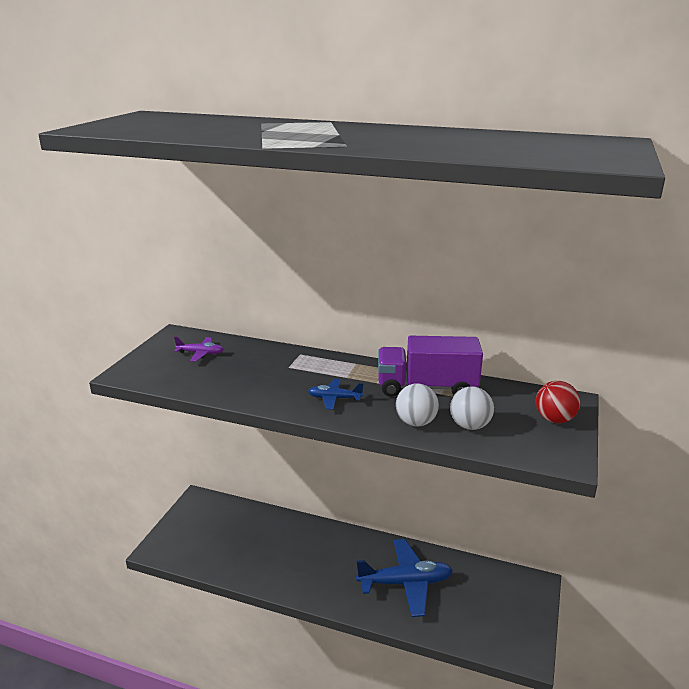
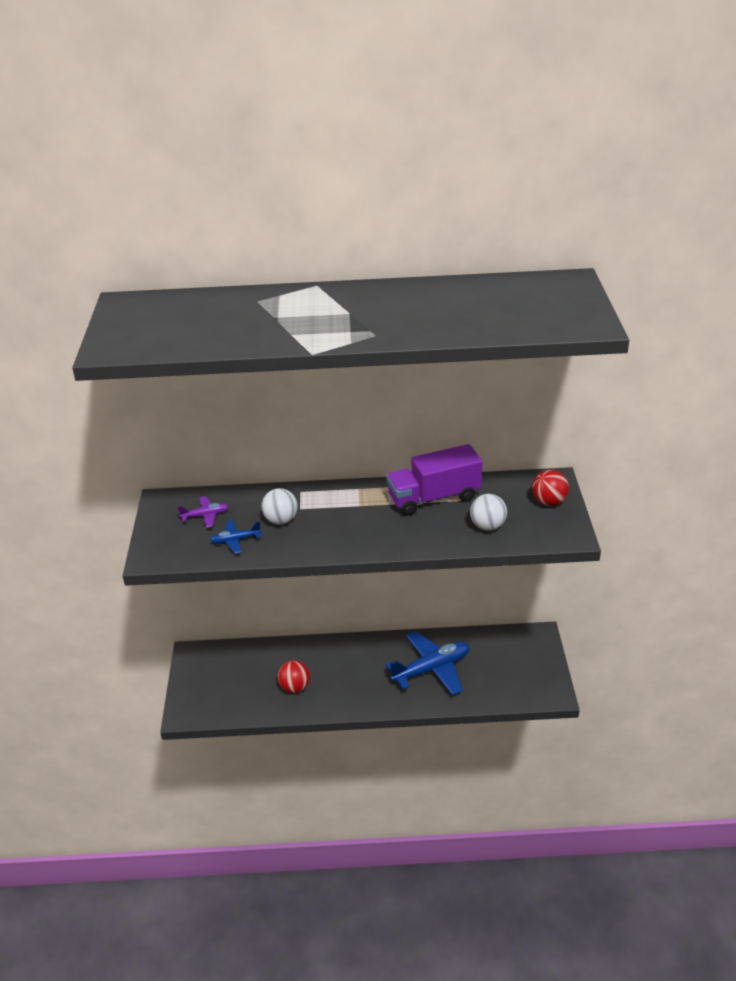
camera: 20 degrees left, 10 degrees up
blue plane [308,379,364,410] -> blue plane moved to [210,520,261,554]
white ball [396,384,439,426] -> white ball moved to [261,488,298,524]
none -> red ball [278,660,310,693]

